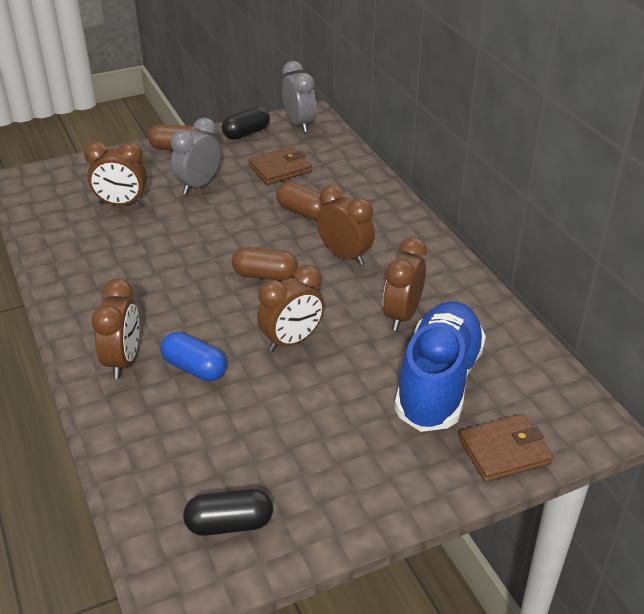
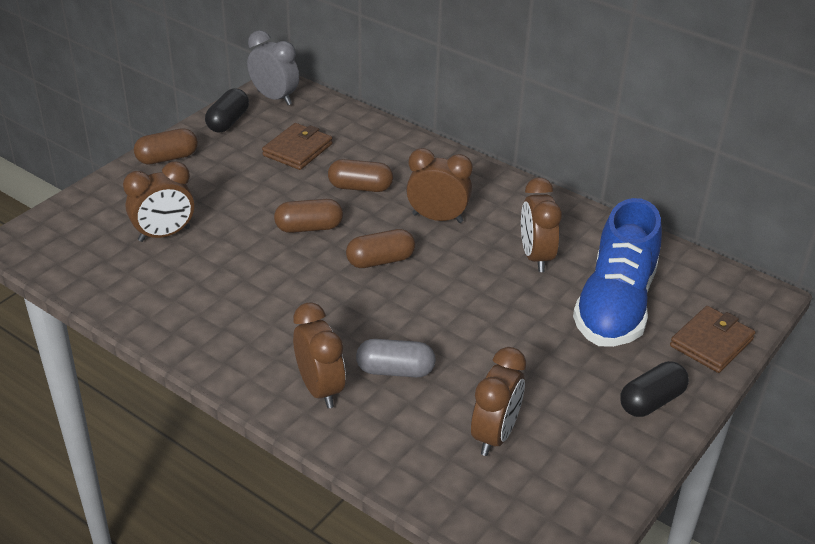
camera: 30 degrees left, 0 degrees up
blue capsule [160,332,227,381] -> grey capsule [356,339,436,377]
grey clock [171,118,221,194] -> none
black capsule [183,489,273,536] -> black capsule moved to [620,361,689,417]
brown clock [257,265,325,352] -> brown clock moved to [471,347,526,456]
blue shoe [394,301,486,432] -> blue shoe turned 150 degrees counterclockwise [573,198,662,347]
none -> brown capsule [274,199,343,233]

